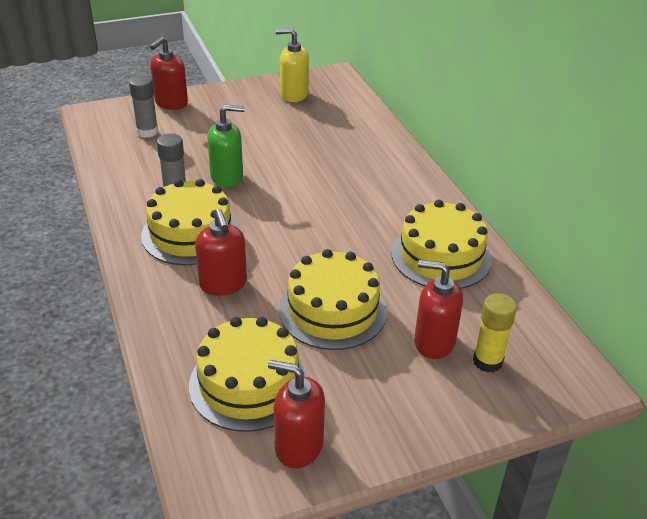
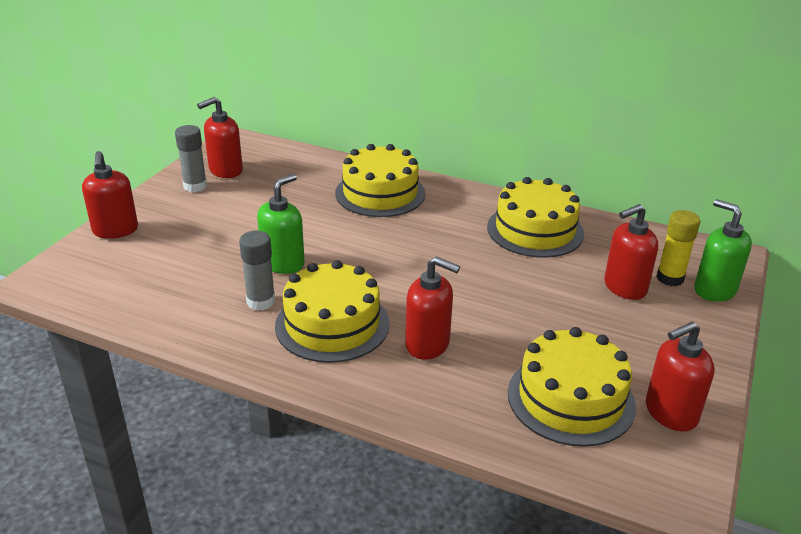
camera: 45 degrees left, 5 degrees down
grey glue stick [129,75,158,138] -> grey glue stick moved to [175,125,207,192]
yellow soap dispenser [275,28,309,102] -> red soap dispenser [197,97,243,178]
yellow cake [279,249,387,350] -> yellow cake moved to [335,144,426,217]
none -> green soap dispenser [694,199,752,302]

